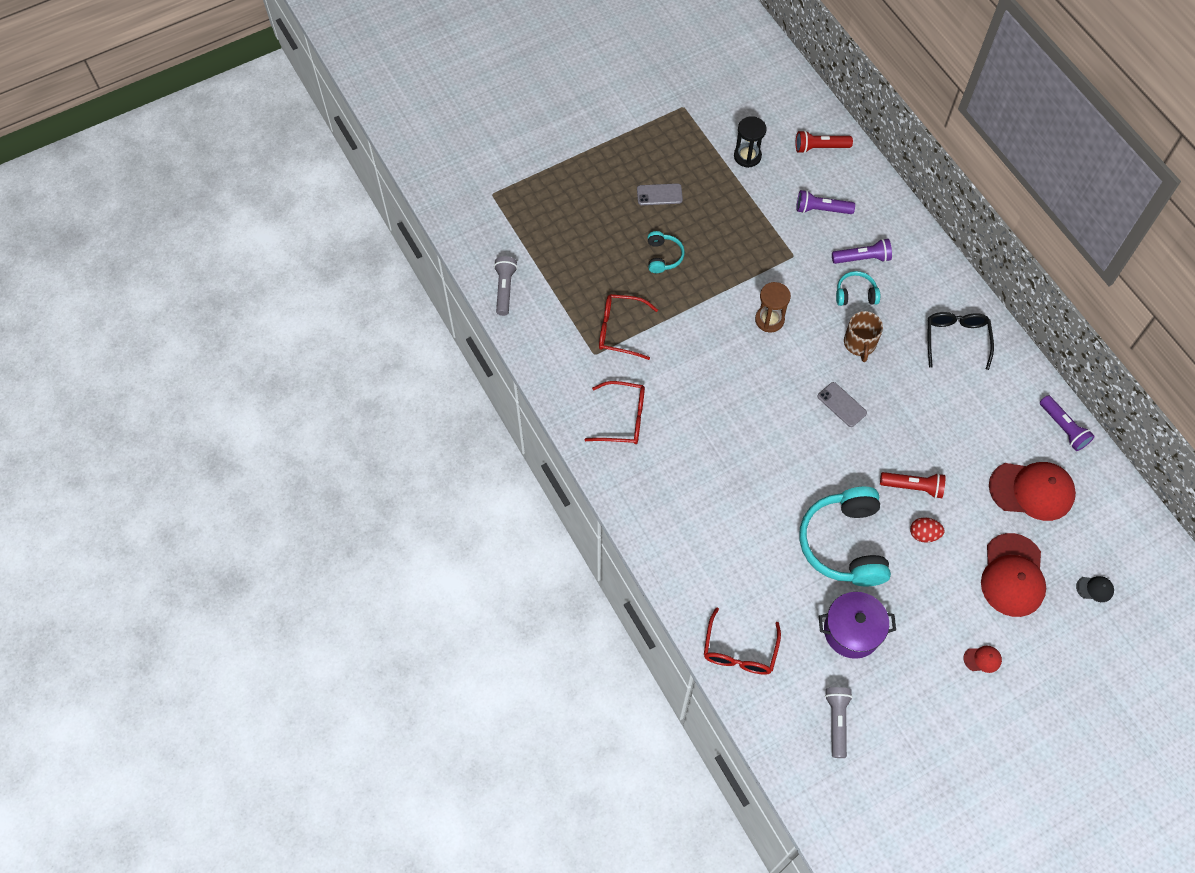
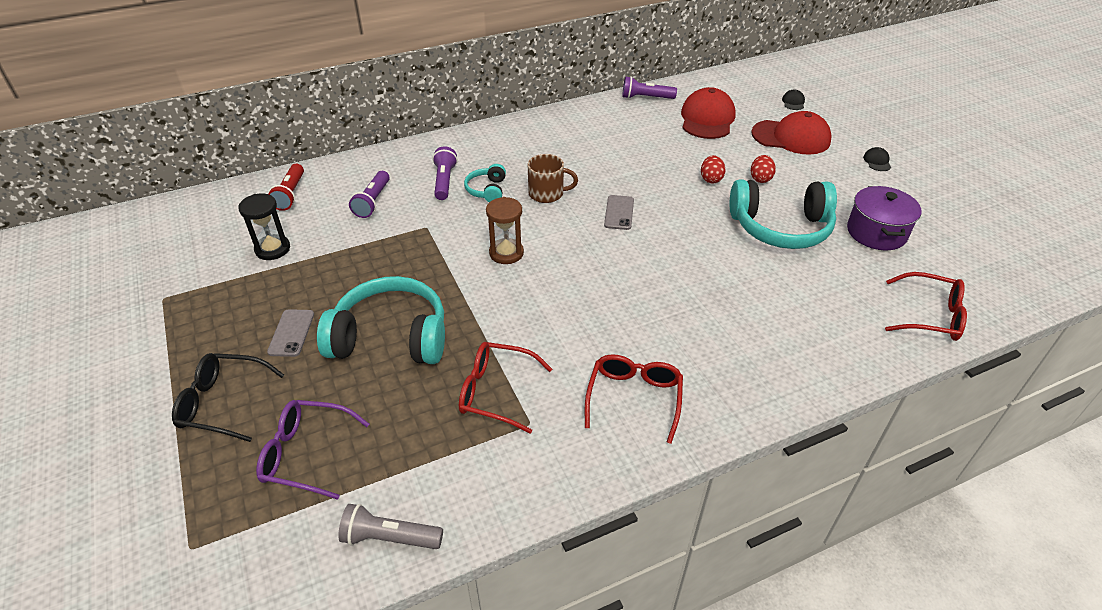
camera: 85 degrees left, 20 degrees down
red glasses [599,294,658,360] -> red glasses turned 90 degrees clockwise [459,342,552,434]
turquoise headphones [648,231,685,273] -> turquoise headphones [317,276,445,364], size x2.08
grey phone [817,382,867,427] -> grey phone turned 45 degrees counterclockwise [604,195,634,230]
grey flashlight [825,687,853,758] -> none
red flashlight [880,472,946,499] -> red egg [701,155,725,183]
black glasses [928,312,994,370] -> black glasses moved to [172,353,284,442]
red cap [964,646,1002,673] -> black cap [863,147,891,171]
purple flashlight [1040,395,1095,451] -> purple flashlight turned 150 degrees counterclockwise [622,76,677,99]
none -> purple glasses [256,400,369,500]

